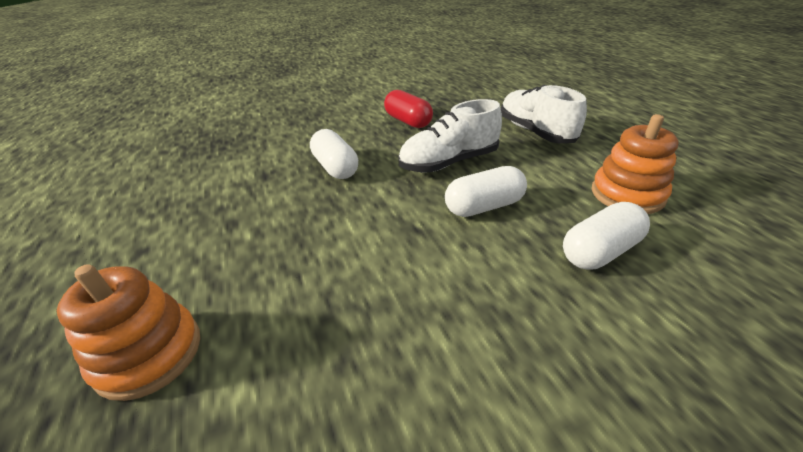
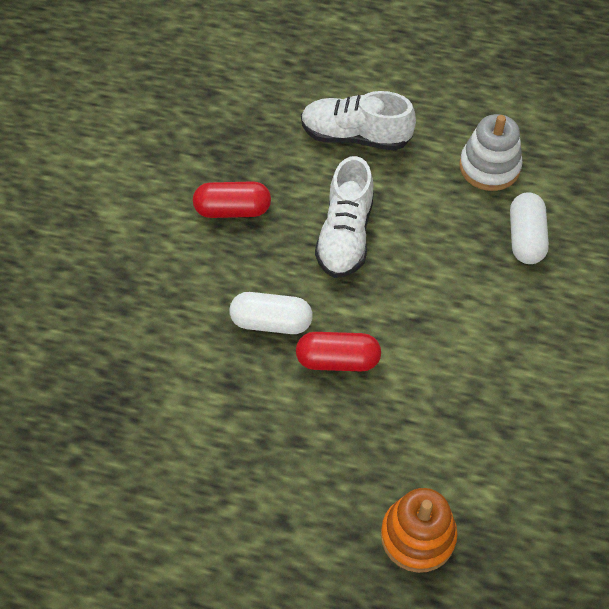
camera: 55 degrees left, 20 degrees up
white capsule [445,166,527,217] -> none
orange stacking toy [592,114,678,214] -> white stacking toy [459,114,523,191]
none -> red capsule [296,332,381,371]

